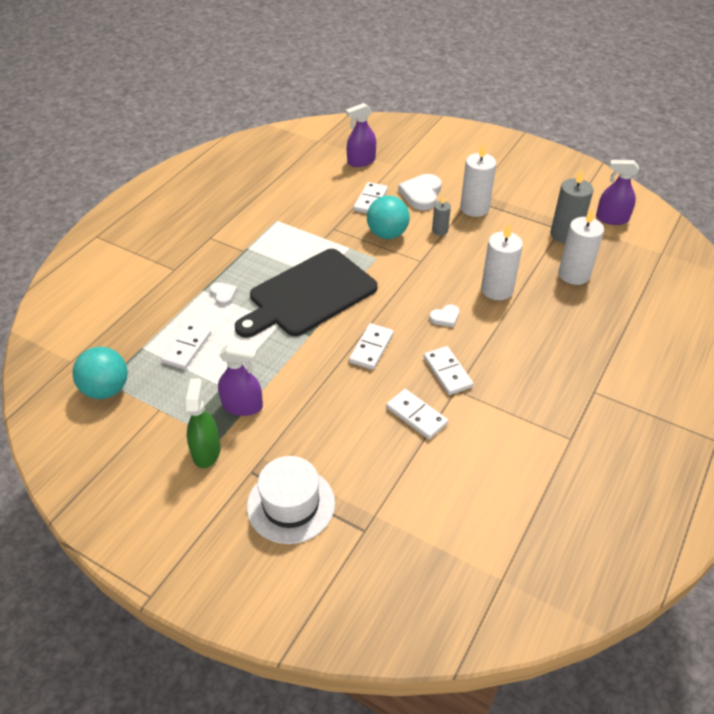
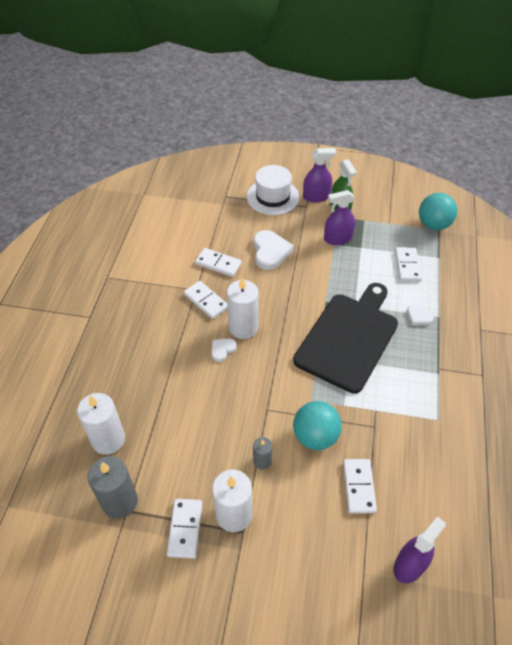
camera: 160 degrees right, 5 degrees up
white domino [349,323,394,370] -> white domino moved to [167,499,202,559]
white heart [398,174,442,210] -> white heart moved to [253,230,294,270]
white candle [481,224,523,300] -> white candle moved to [227,277,259,339]
purple spray bottle [596,160,639,225] -> purple spray bottle moved to [303,148,336,203]

